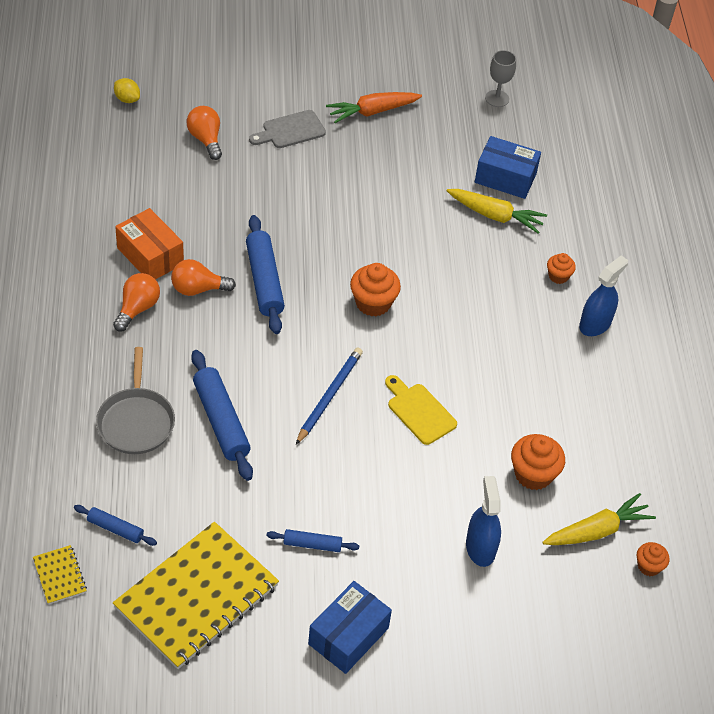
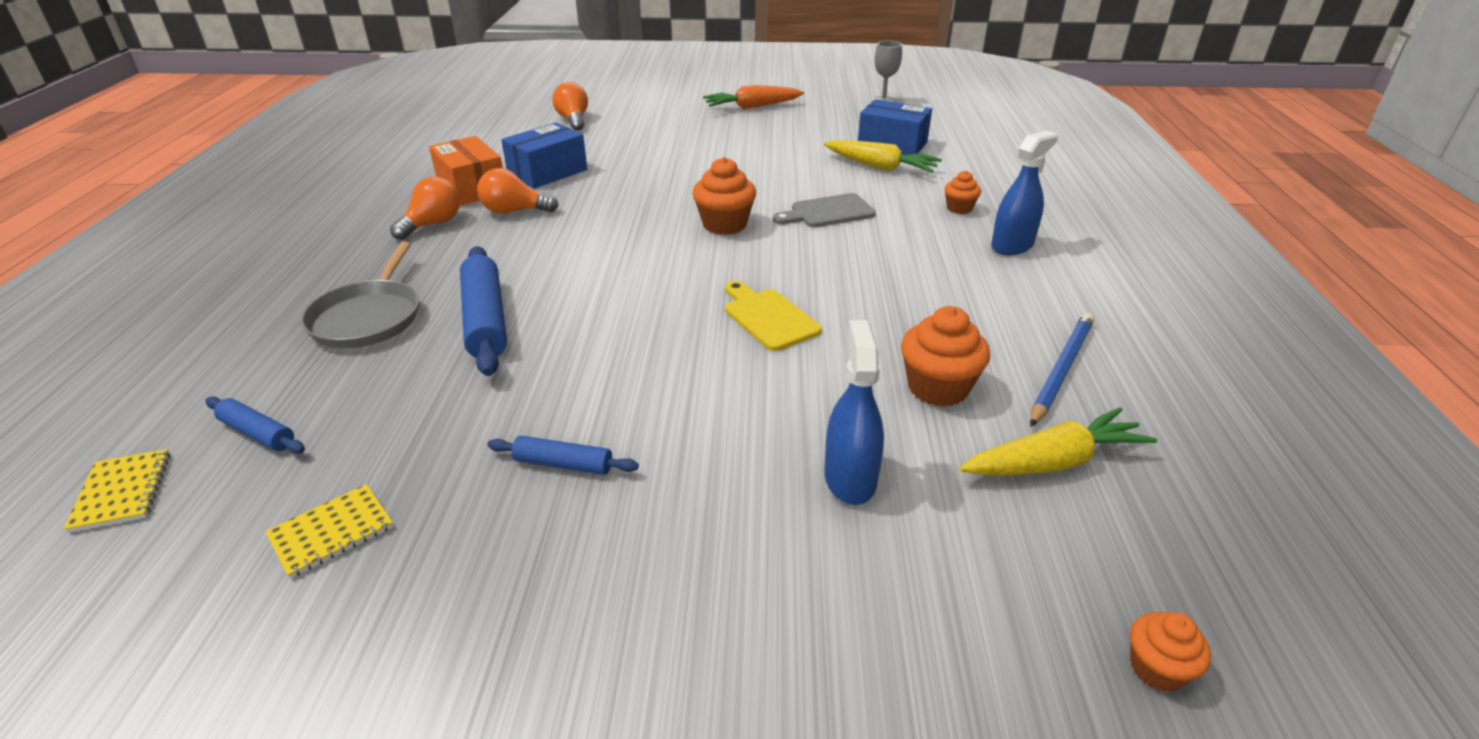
camera: 10 degrees right, 15 degrees down
yellow notebook [113,522,279,669] -> yellow notebook [265,484,394,579], size x0.41
yellow lemon [114,78,140,103] -> none
blue rolling pin [246,215,285,334] -> none
grey cutting board [249,110,326,148] -> grey cutting board moved to [773,193,876,227]
blue pencil [296,348,363,445] -> blue pencil moved to [1030,313,1094,427]
blue box [308,581,392,674] -> blue box moved to [501,123,587,189]
orange cupcake [637,542,670,576] -> orange cupcake moved to [1130,612,1211,692]

